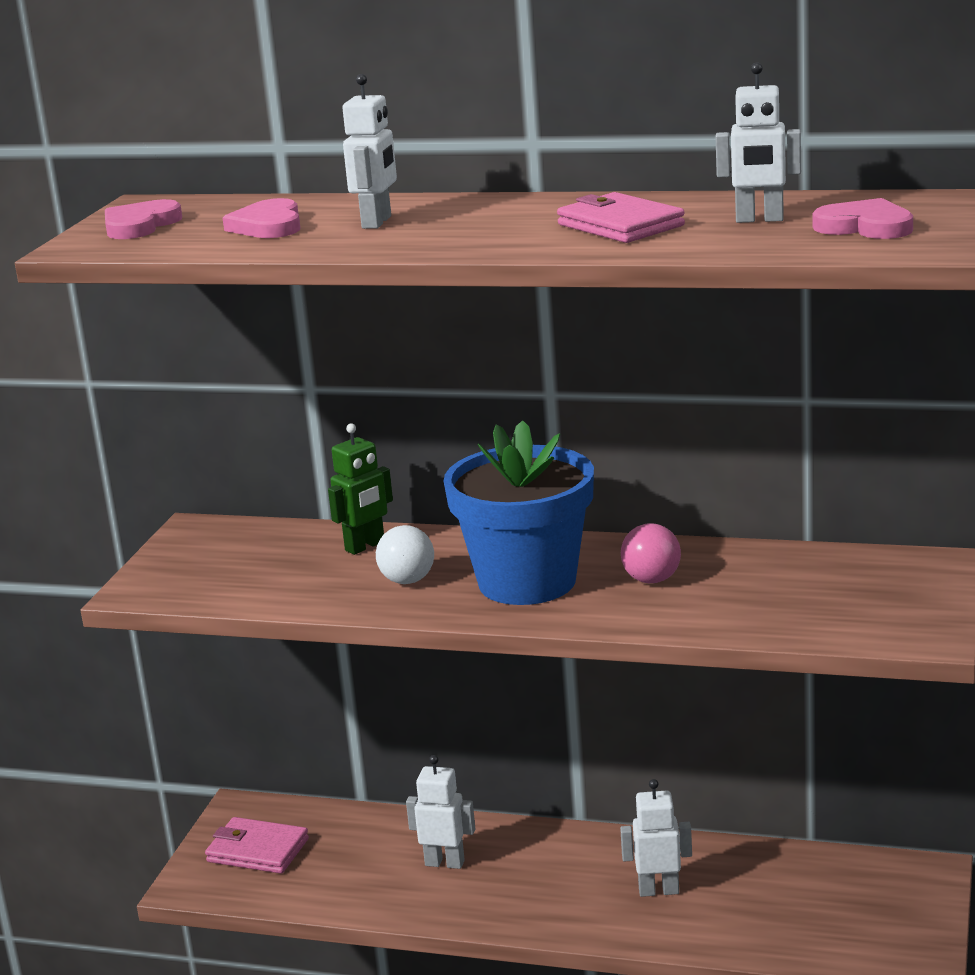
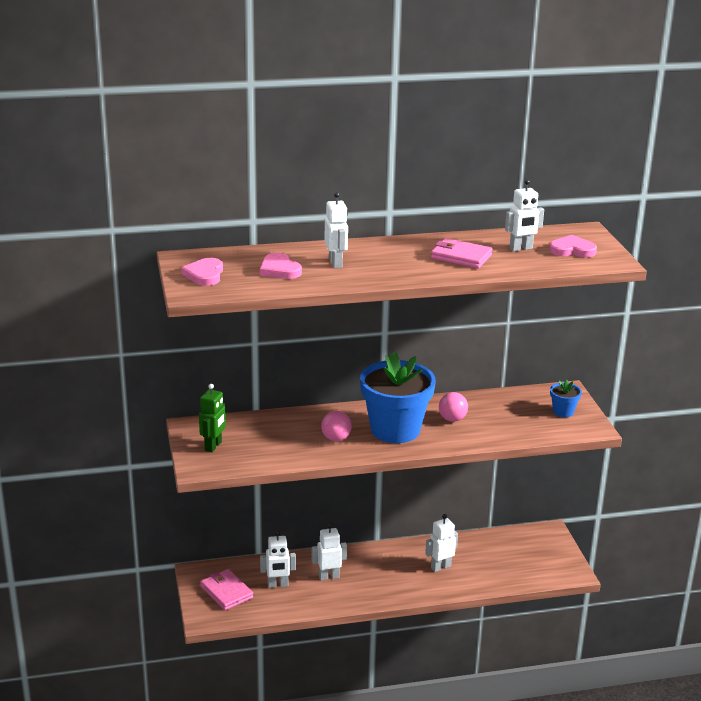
camera: 30 degrees left, 5 degrees up
pink wallet [205,817,309,874] -> pink wallet turned 60 degrees clockwise [200,569,253,611]
green robot [328,423,393,555] -> green robot moved to [199,384,226,452]
white ball [376,525,434,584] -> pink ball [321,411,352,441]
none -> white robot [260,531,296,588]
none -> blue flower pot [550,379,582,417]

